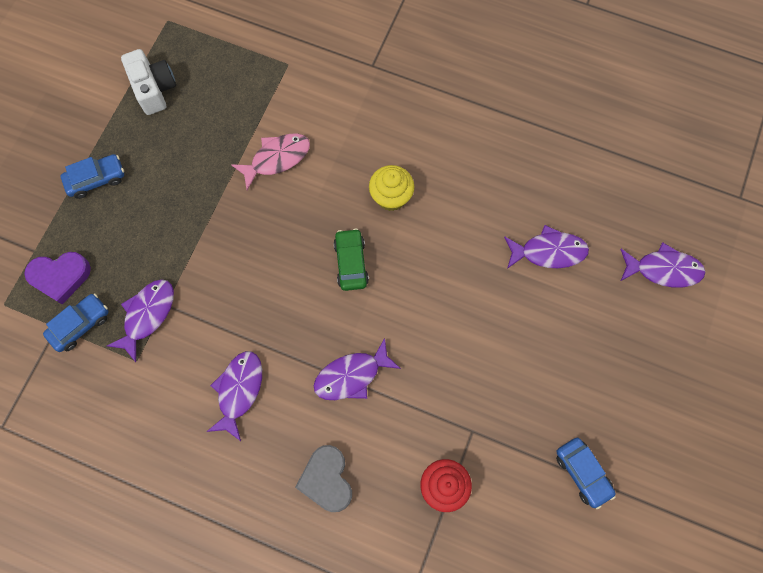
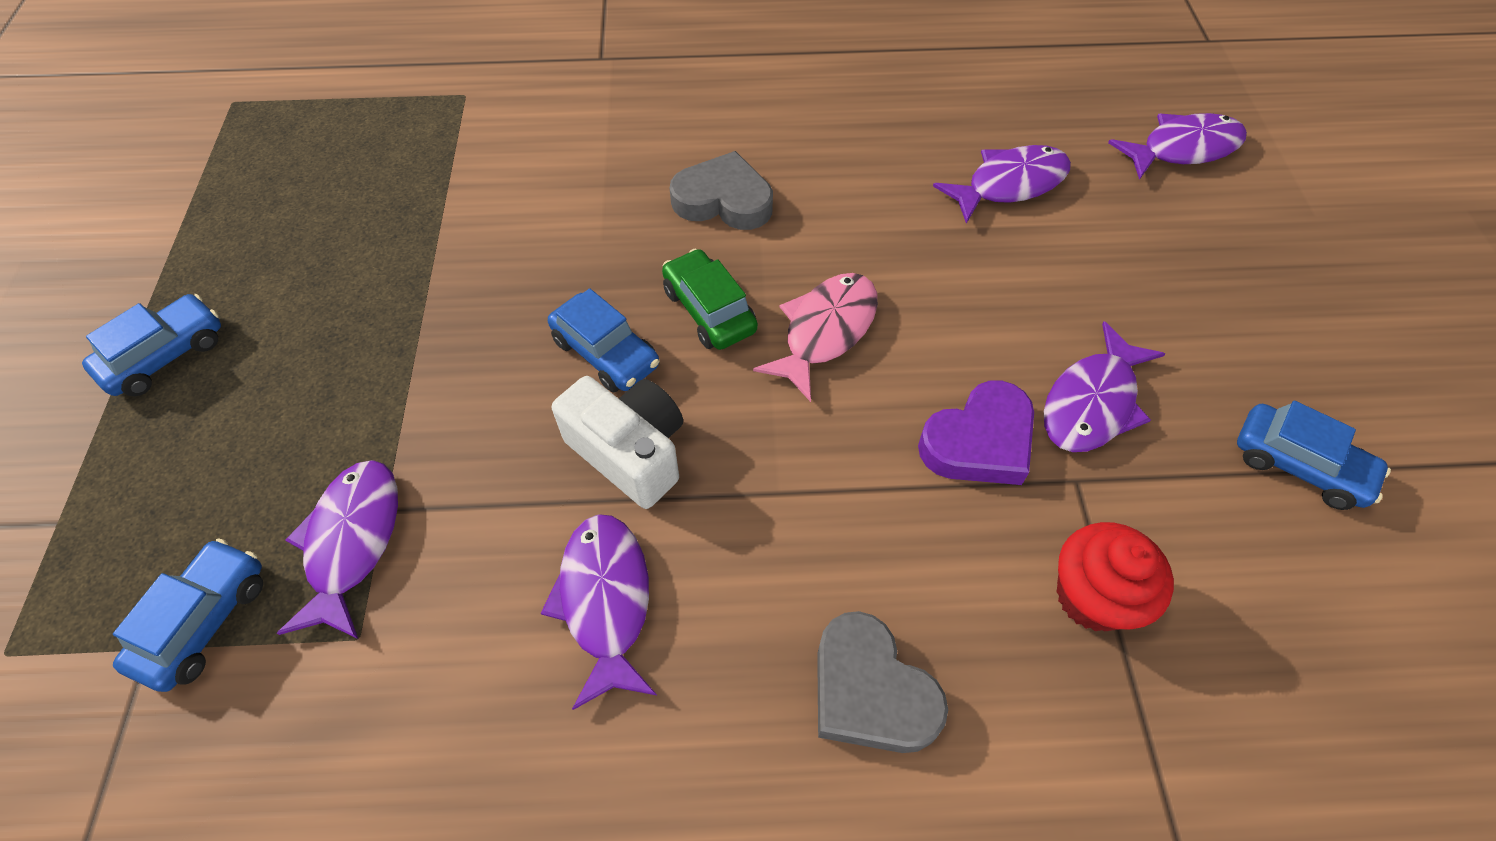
camera: 25 degrees left, 15 degrees down
purple heart [24,252,91,304] -> purple heart moved to [918,380,1034,485]
white camera [121,49,176,115] -> white camera moved to [552,376,683,509]
pink fish [231,134,310,190] -> pink fish moved to [753,273,878,402]
purple fish [314,338,401,400] -> purple fish moved to [1044,321,1165,452]
yellow cupcake [369,165,415,211] -> grey heart [670,151,773,230]
none -> blue car [548,288,659,393]

